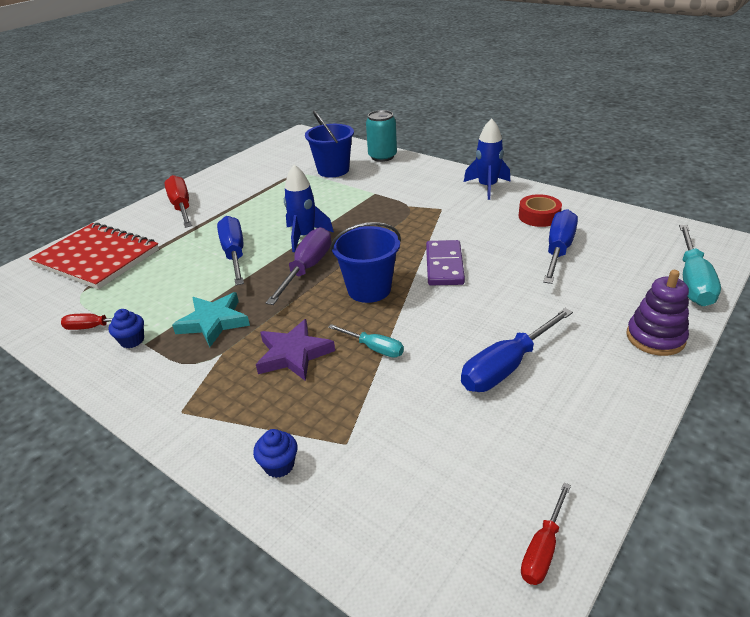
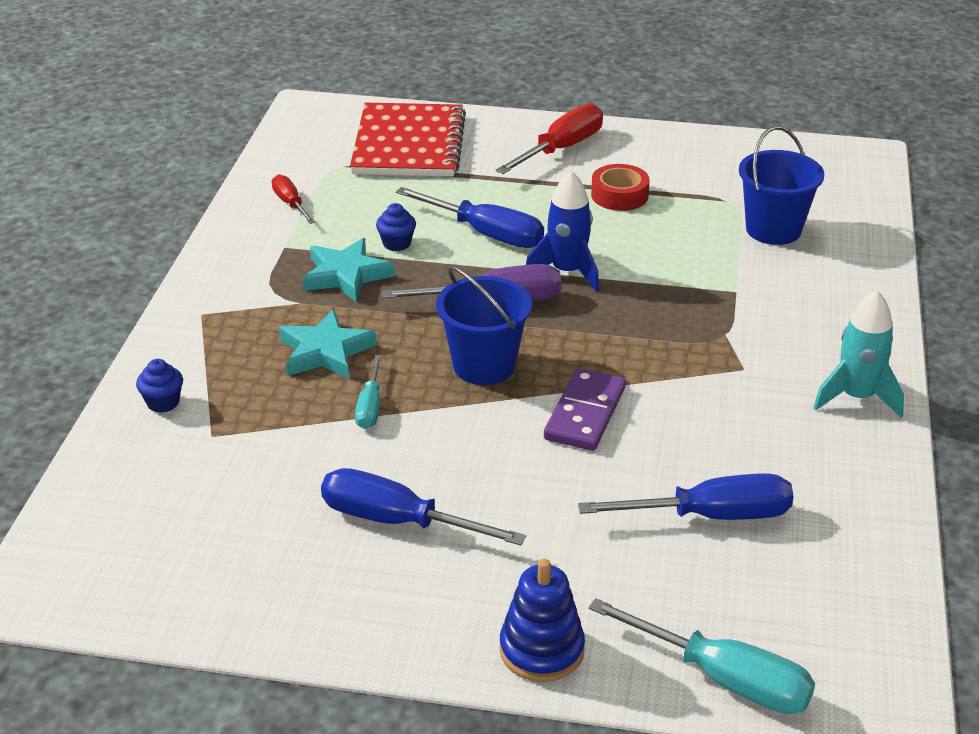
camera: 60 degrees right, 0 degrees up
blue cupcake [109,309,144,348] -> blue cupcake moved to [376,203,416,251]
blue screwdriver [217,216,244,285] -> blue screwdriver turned 75 degrees clockwise [396,187,544,248]
purple star [256,319,335,381] -> turquoise star [279,309,377,379]
turquoise can [366,110,397,162] -> none
purple domino [426,240,465,285] -> purple domino turned 45 degrees counterclockwise [544,368,626,451]
blue rocket [464,118,510,200] -> turquoise rocket [813,290,904,418]
red tape [519,194,562,227] -> red tape moved to [591,164,650,211]
red screwdriver [521,483,571,585] -> none
purple stacking toy [627,270,689,356] -> blue stacking toy [499,559,585,682]
turquoise screwdriver [679,225,721,306] -> turquoise screwdriver turned 135 degrees counterclockwise [589,598,815,714]

